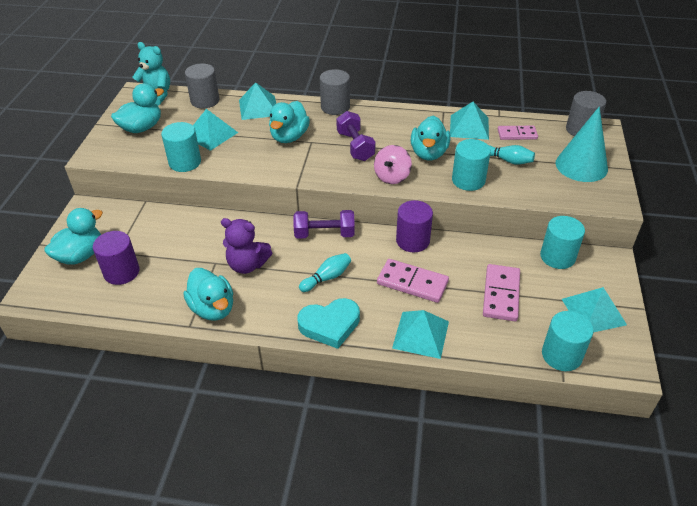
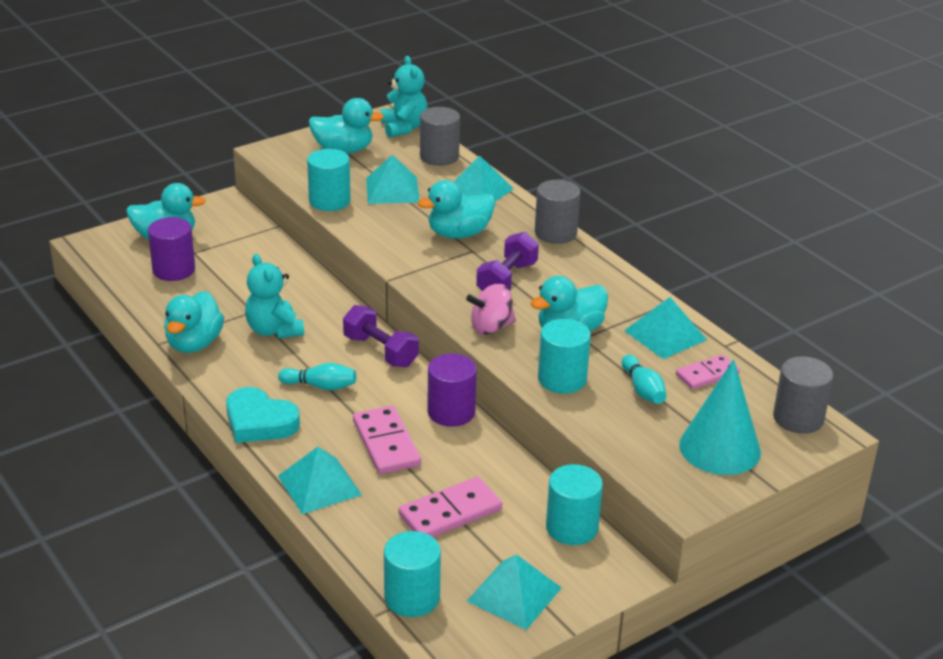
camera: 45 degrees right, 10 degrees down
purple teddy bear [221,218,272,274] -> turquoise teddy bear [245,254,304,339]
pink domino [498,126,538,140] -> pink domino turned 75 degrees counterclockwise [676,354,740,390]

